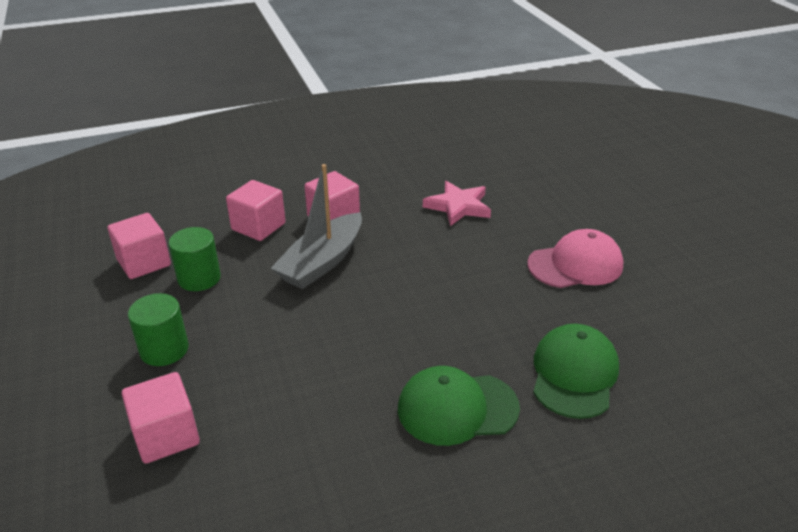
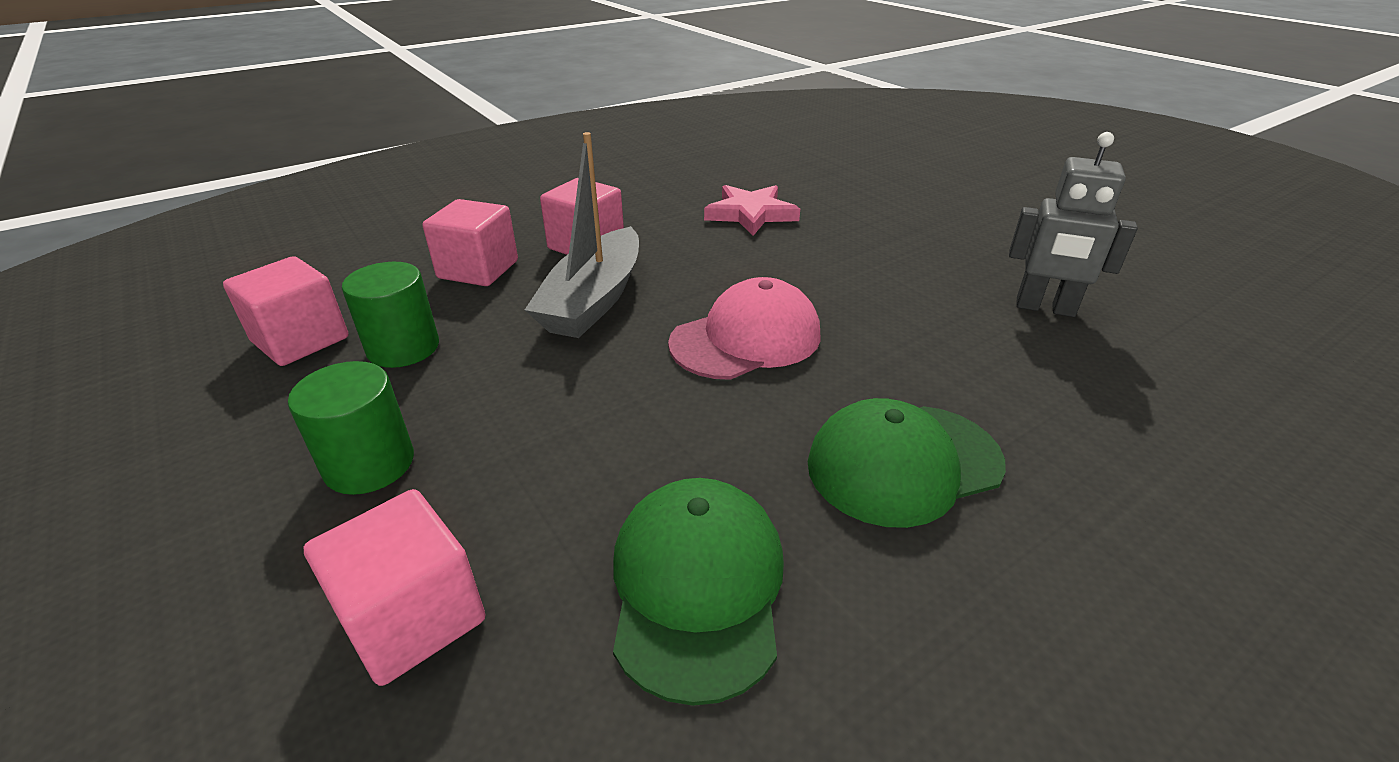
camera: 15 degrees left, 0 degrees up
pink cap [527,229,623,288] -> pink cap moved to [668,277,821,380]
green cap [533,324,619,419] -> green cap moved to [613,478,784,706]
none -> grey robot [1009,132,1138,317]

